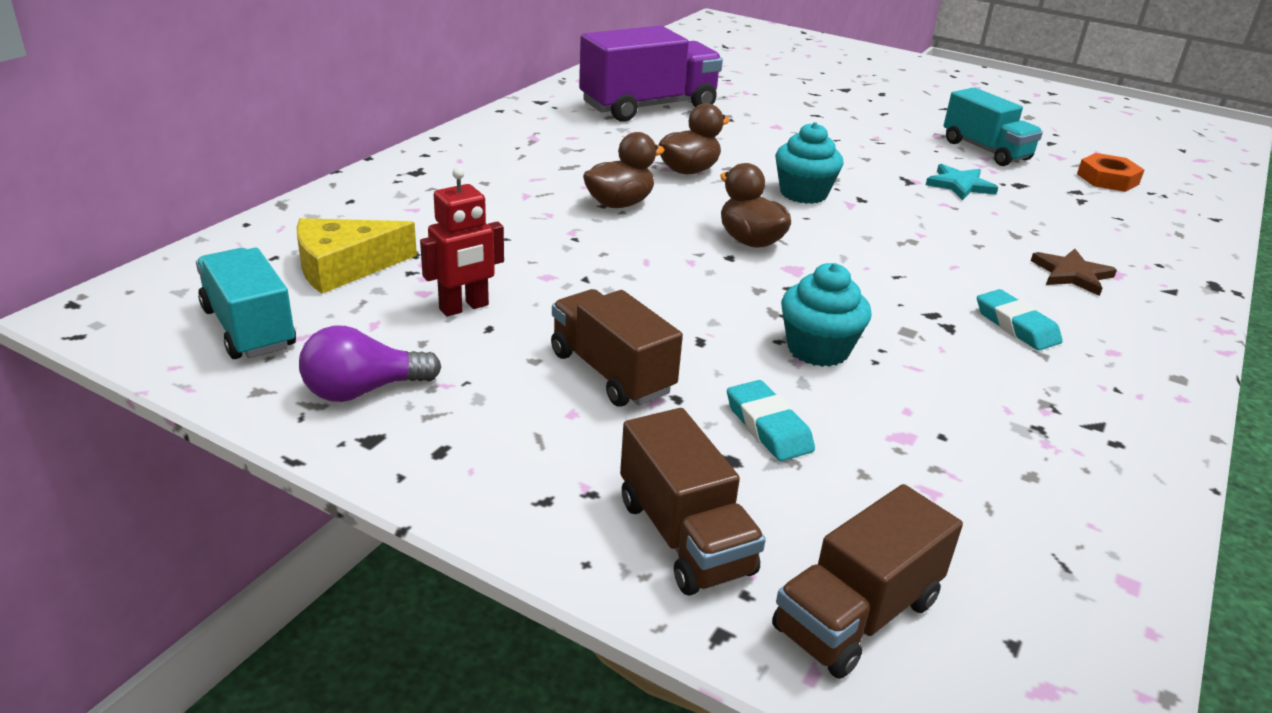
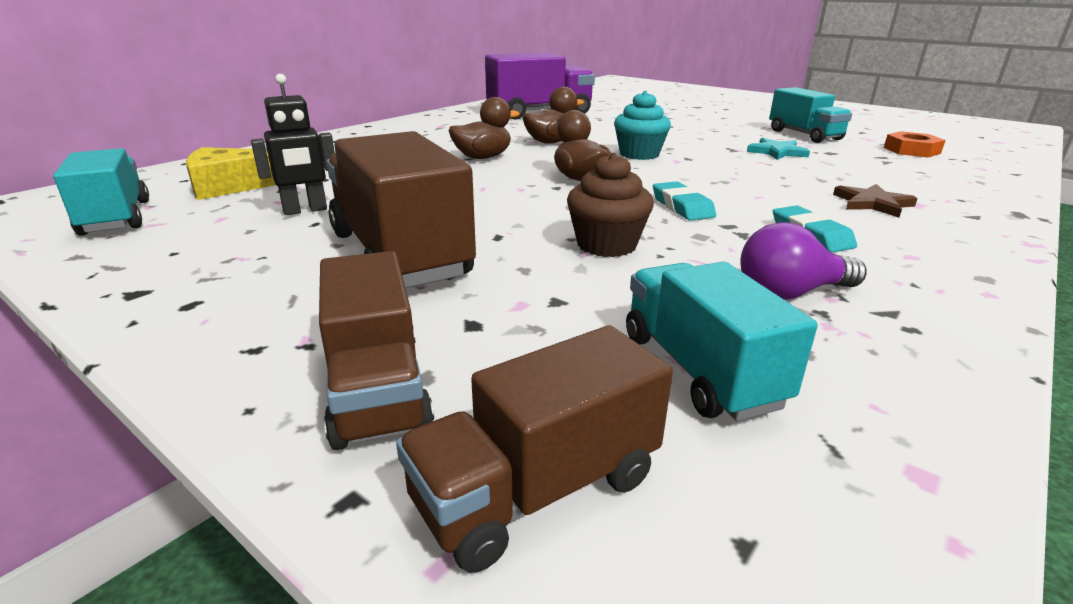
camera: 10 degrees right, 5 degrees down
purple light bulb [299,326,441,402] -> purple light bulb moved to [741,222,867,300]
red robot [420,167,504,317] -> black robot [251,74,335,215]
brown truck [551,289,683,407] -> brown truck [327,131,476,288], size x1.55
turquoise eraser [727,380,815,461] -> turquoise eraser moved to [653,181,716,221]
turquoise cupcake [781,263,872,367] -> brown cupcake [567,153,654,257]
none -> turquoise truck [626,262,818,421]

